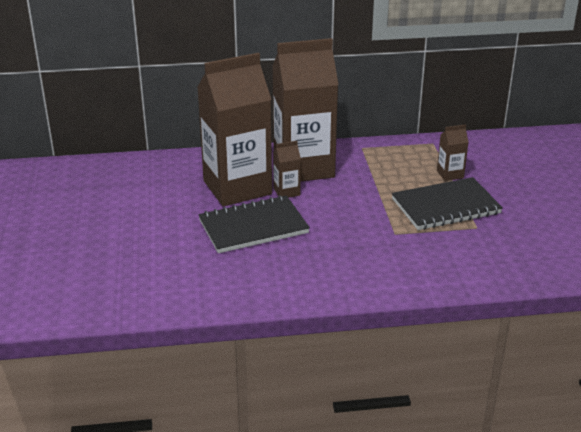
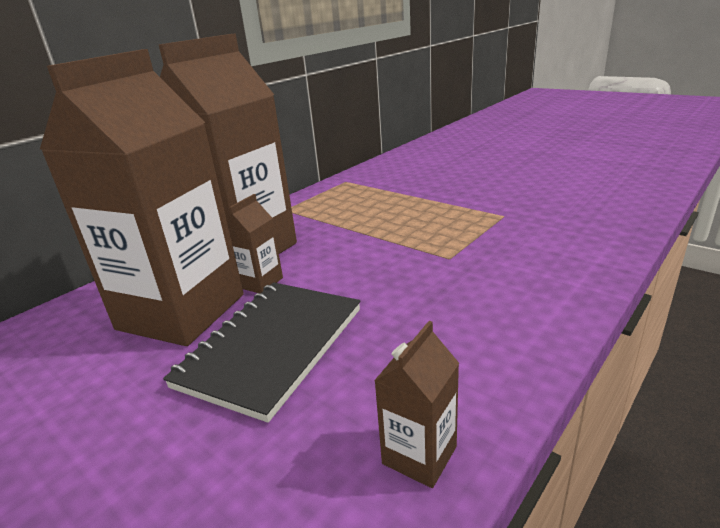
camera: 40 degrees left, 5 degrees down
black notebook [392,177,503,230] -> none
brown carton [437,124,469,181] -> brown carton moved to [374,321,459,488]

